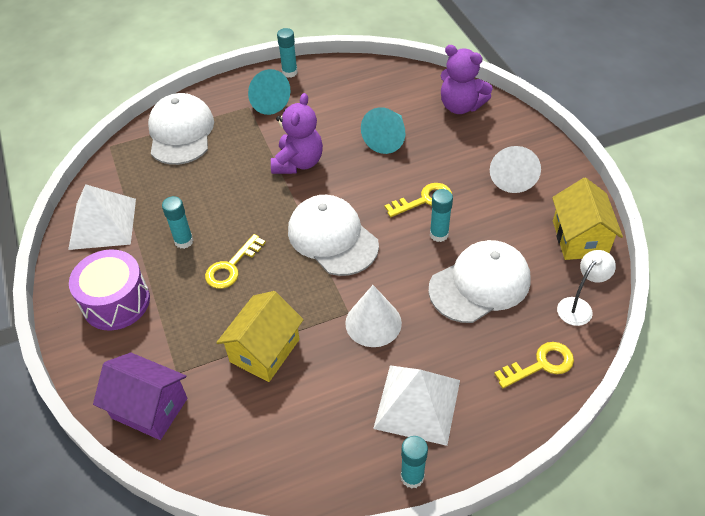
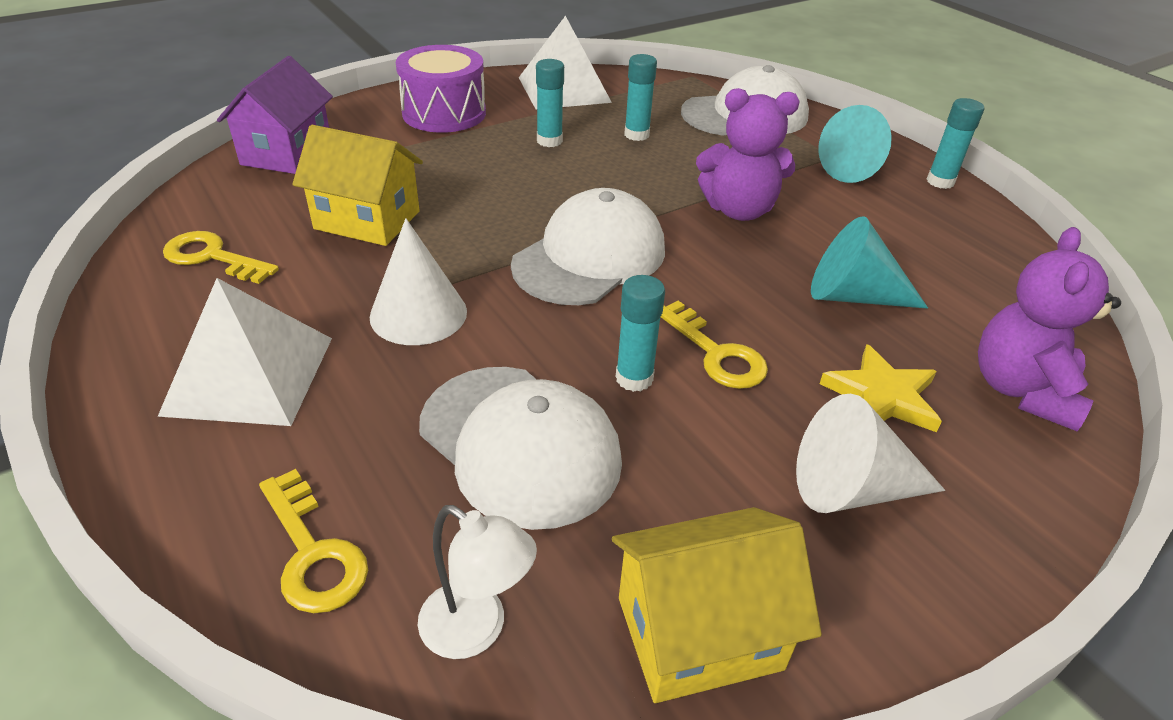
camera: 75 degrees right, 10 degrees down
yellow key [205,234,266,289] -> yellow key moved to [163,231,279,284]
turquoise glue stick [401,436,428,489] -> turquoise glue stick moved to [624,54,657,141]
none -> yellow star [820,344,942,432]

